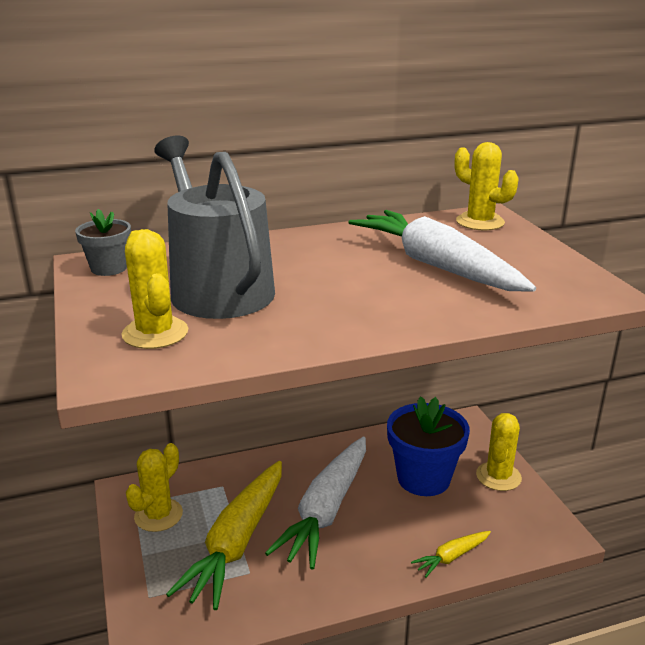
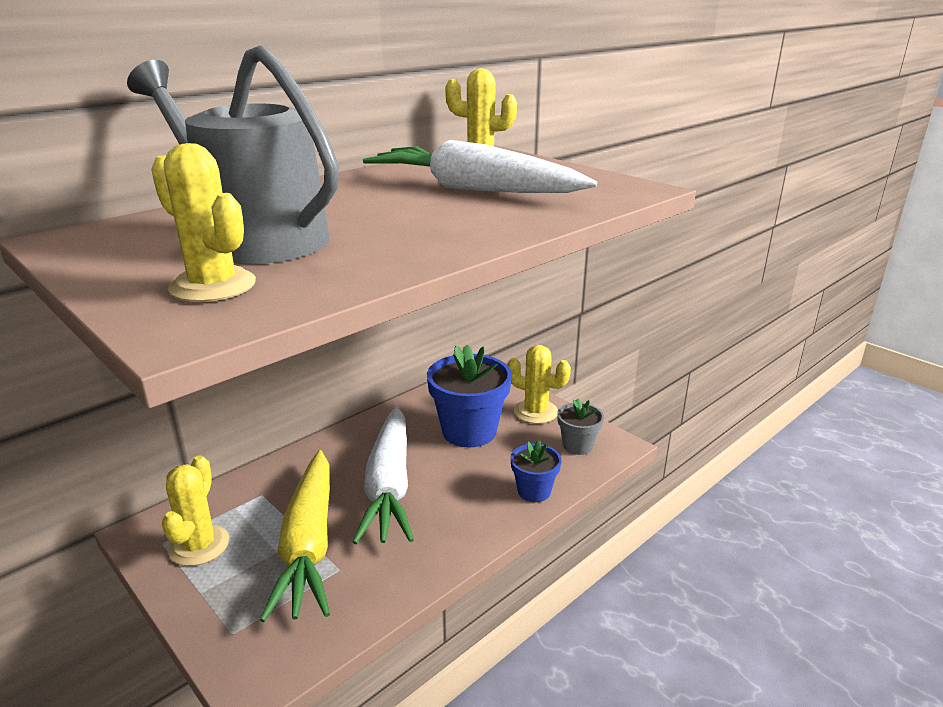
camera: 25 degrees left, 0 degrees up
grey flower pot [75,209,131,276] -> grey flower pot moved to [557,398,604,455]
yellow carrot [411,531,491,577] -> blue flower pot [510,440,562,502]
yellow cactus [476,413,522,491] -> yellow cactus turned 60 degrees counterclockwise [507,345,571,424]

